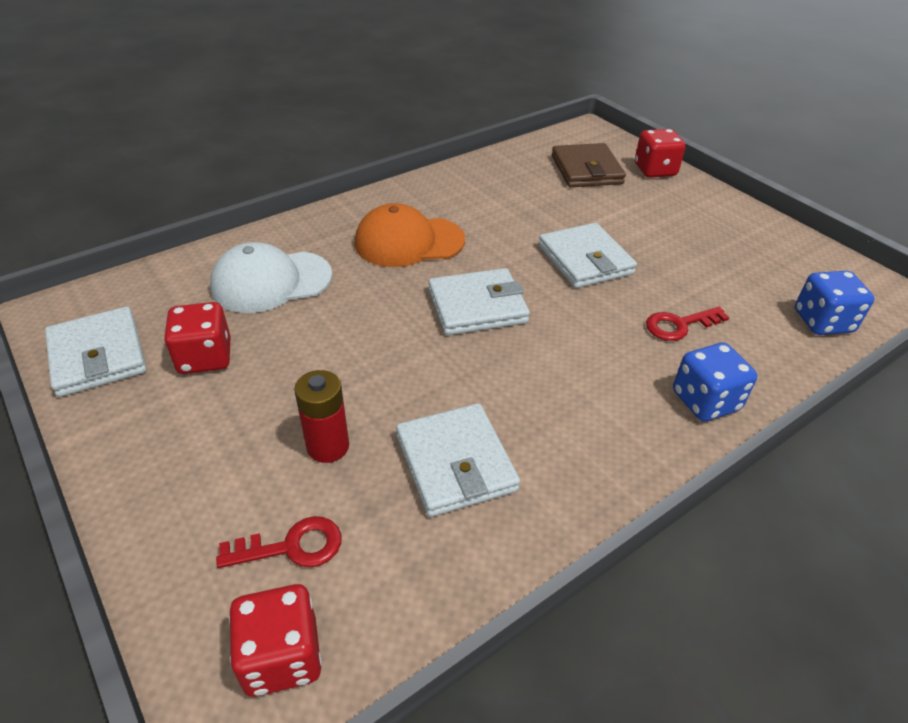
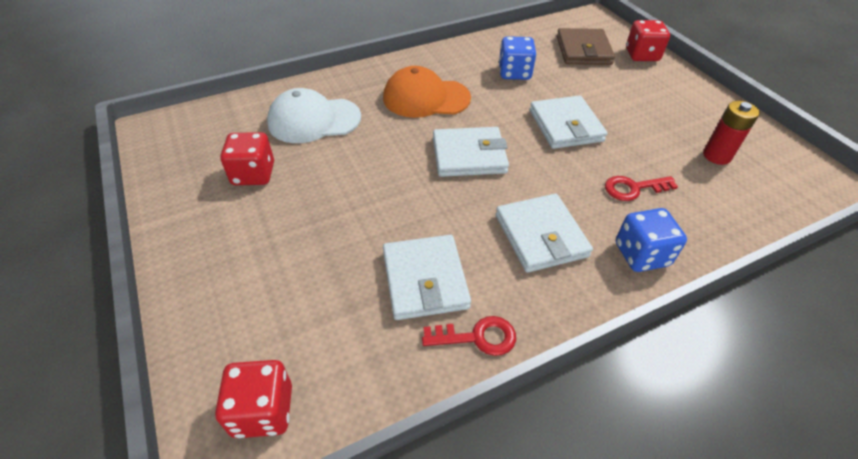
camera: 10 degrees right, 5 degrees up
white wallet [45,306,147,397] -> white wallet moved to [496,194,593,273]
red key [216,516,342,568] -> red key moved to [422,316,516,356]
red battery [294,370,349,463] -> red battery moved to [703,101,760,165]
blue dice [795,271,875,335] -> blue dice moved to [499,36,536,80]

